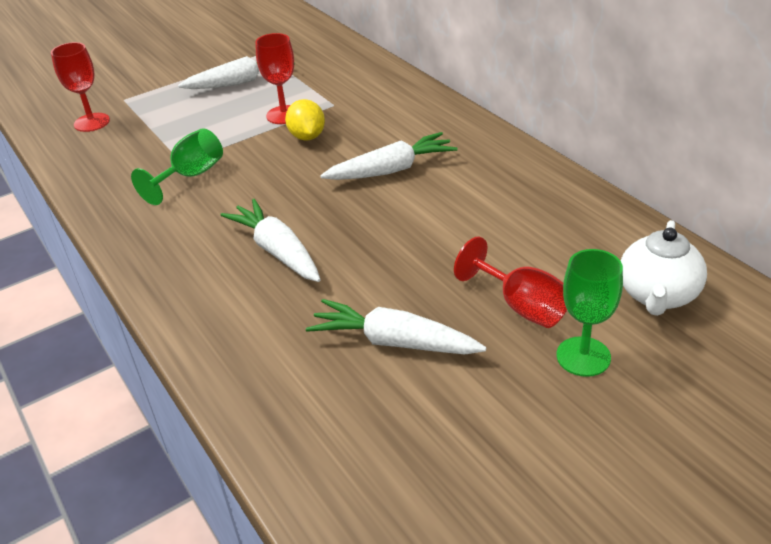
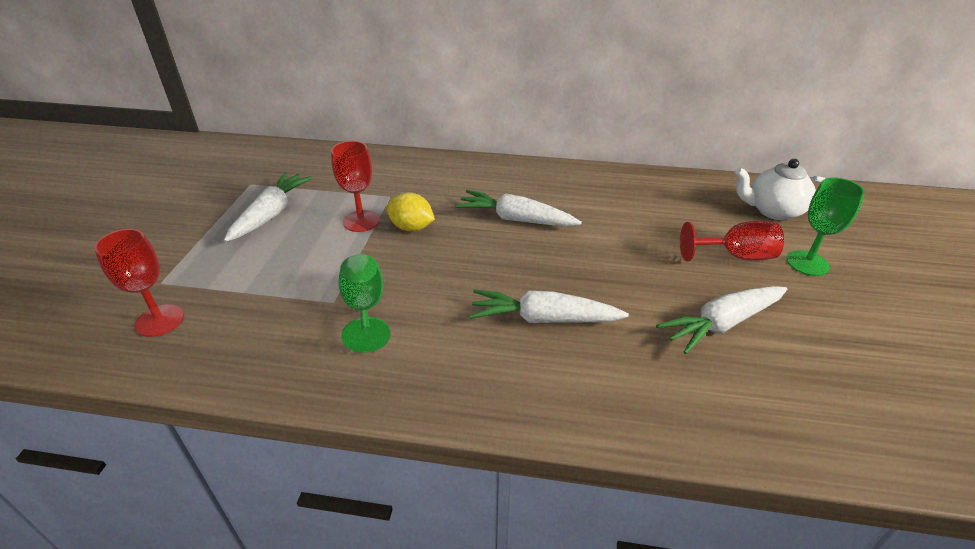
camera: 50 degrees left, 0 degrees up
white carrot [320,132,458,180] -> white carrot turned 90 degrees counterclockwise [455,190,582,227]
white teapot [621,220,707,316] -> white teapot turned 120 degrees clockwise [735,159,826,220]

